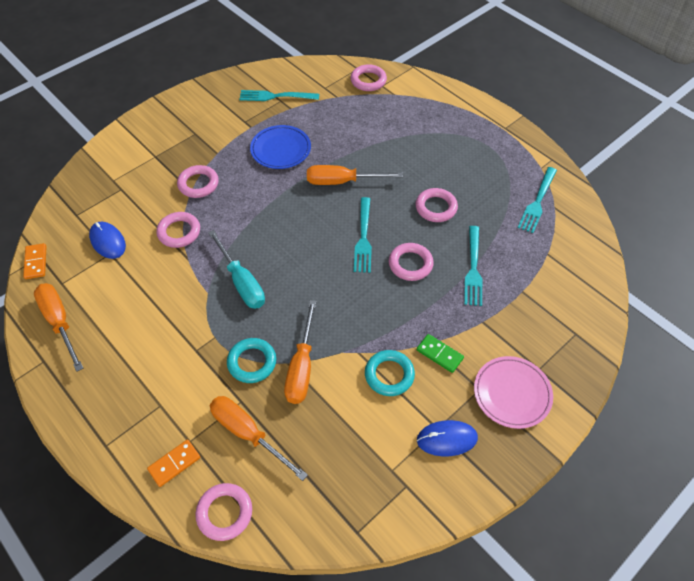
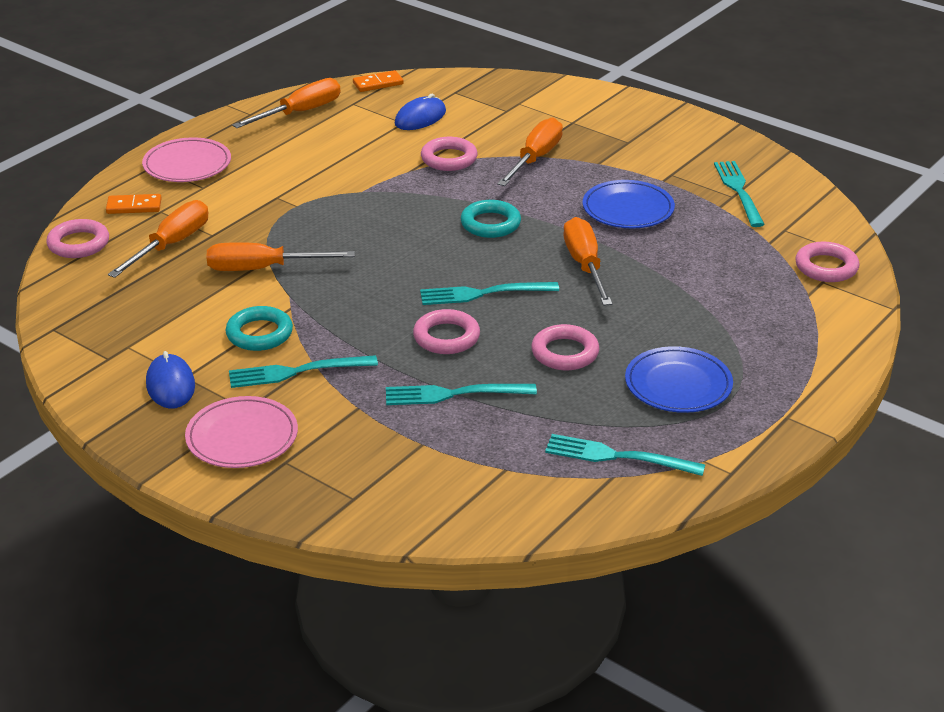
camera: 80 degrees right, 20 degrees down
orange domino [147,439,200,487] -> orange domino turned 45 degrees counterclockwise [106,194,162,214]
pink ring [177,165,219,198] -> orange screwdriver [497,117,563,186]
turquoise screwdriver [208,230,265,309] -> none
turquoise ring [227,338,276,383] -> turquoise ring moved to [461,200,521,238]
green domino [417,334,464,373] -> turquoise fork [229,355,378,388]
none -> pink plate [142,137,231,182]
none -> blue plate [625,346,733,413]

